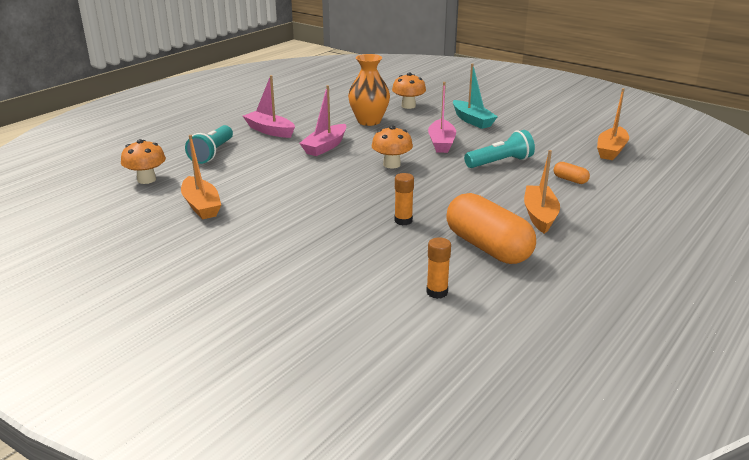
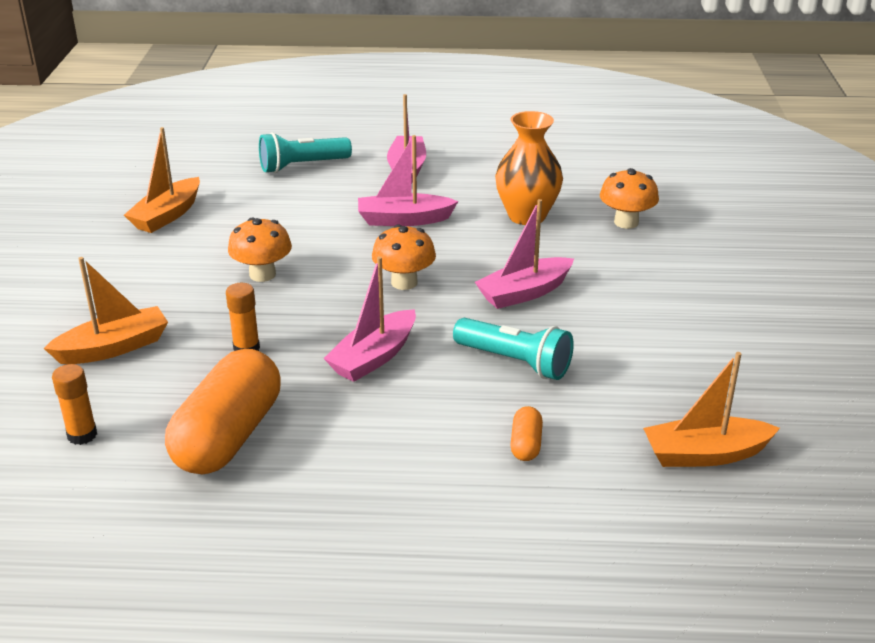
camera: 55 degrees right, 5 degrees up
orange mushroom [121,139,166,184] -> orange mushroom moved to [228,218,292,282]
turquoise boat [453,63,498,129] -> none
orange boat [524,150,560,234] -> orange boat moved to [44,257,168,364]
none -> pink boat [323,256,416,382]

